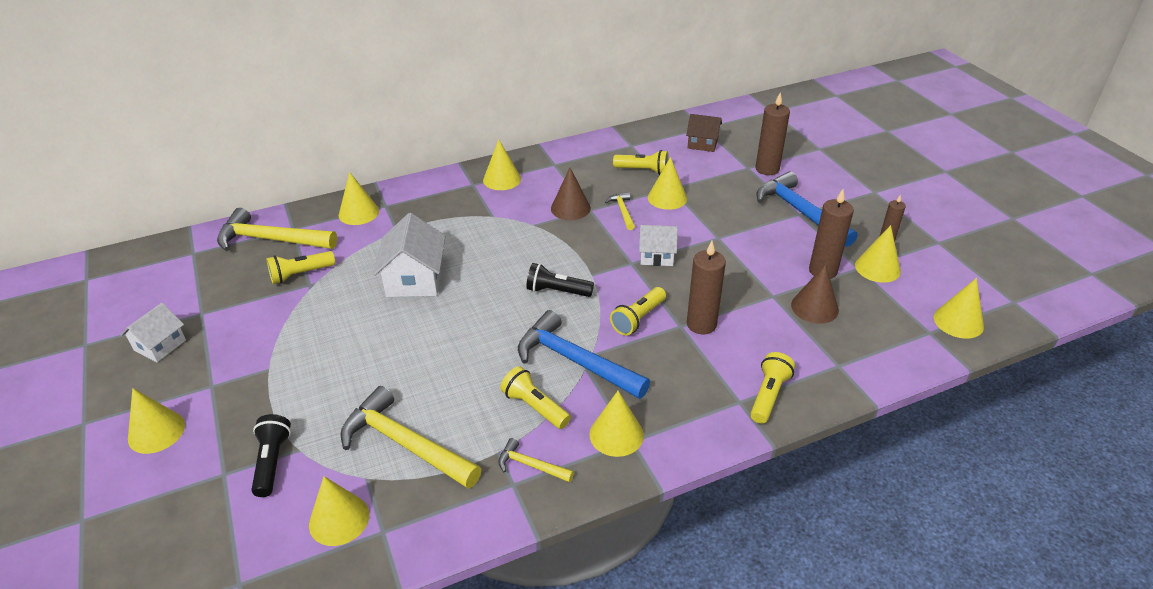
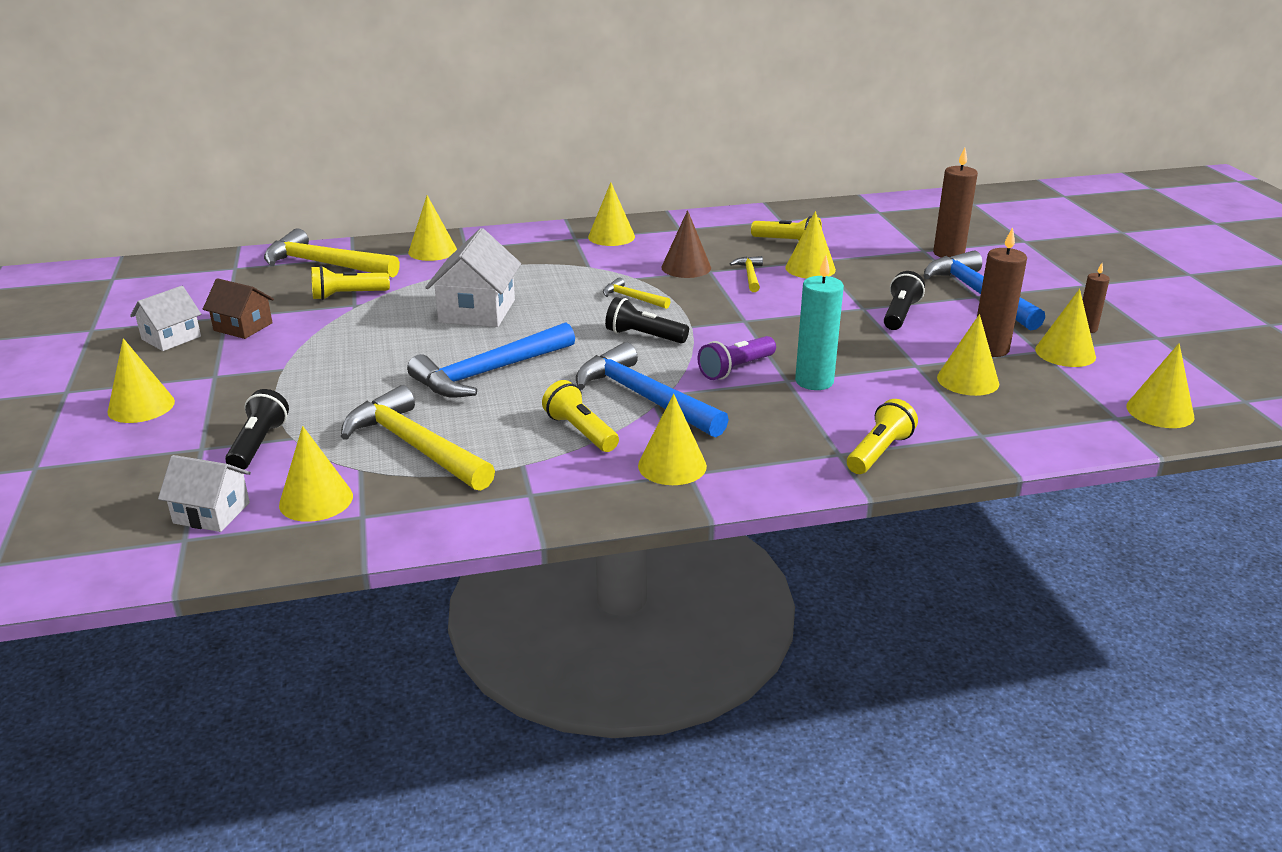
camera: 10 degrees right, 10 degrees down
yellow hammer [498,438,574,482] -> yellow hammer moved to [603,277,671,309]
yellow flashlight [610,287,666,336] -> purple flashlight [698,336,776,380]
white house [639,225,678,266] -> white house moved to [158,455,251,532]
brown house [686,114,722,152] -> brown house moved to [203,278,274,339]
brown candle [687,241,726,334] -> turquoise candle [795,256,844,390]
brown cone [791,264,839,324] -> yellow cone [937,314,999,396]
none -> blue hammer [407,322,575,398]
none -> black flashlight [884,271,925,330]

